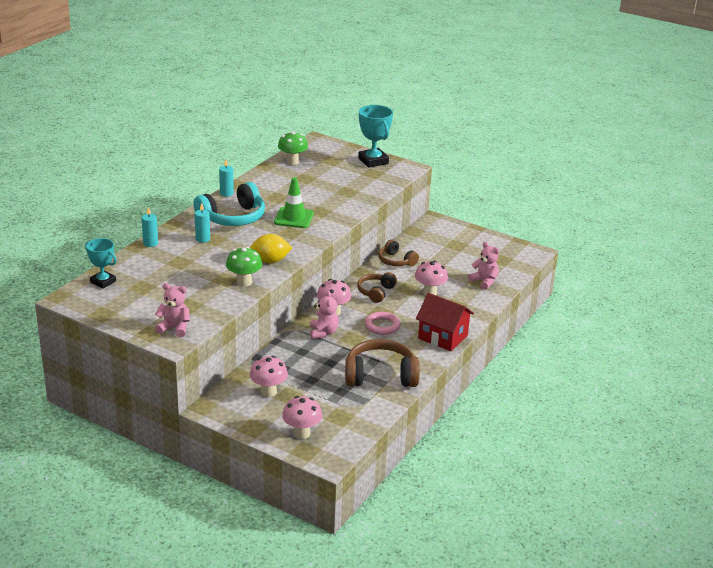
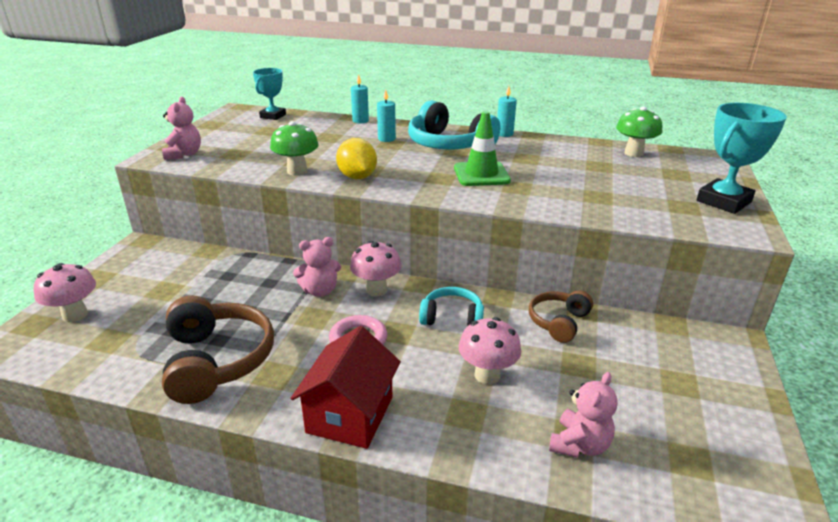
camera: 75 degrees right, 0 degrees up
pink mushroom [250,356,288,397] -> none
brown headphones [357,272,397,303] -> turquoise headphones [419,287,484,326]

